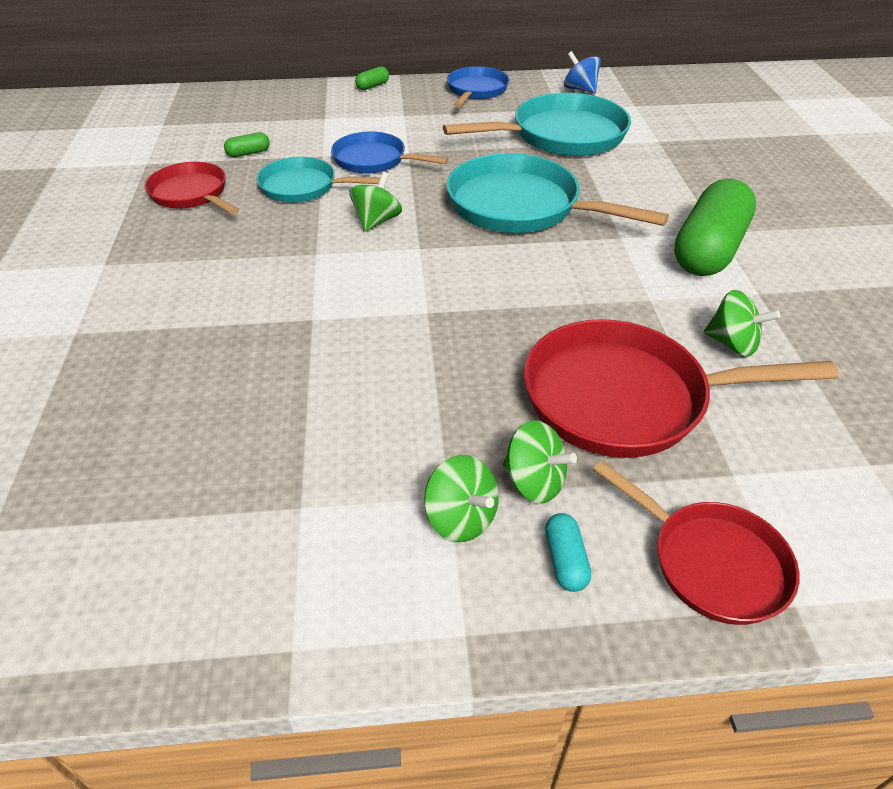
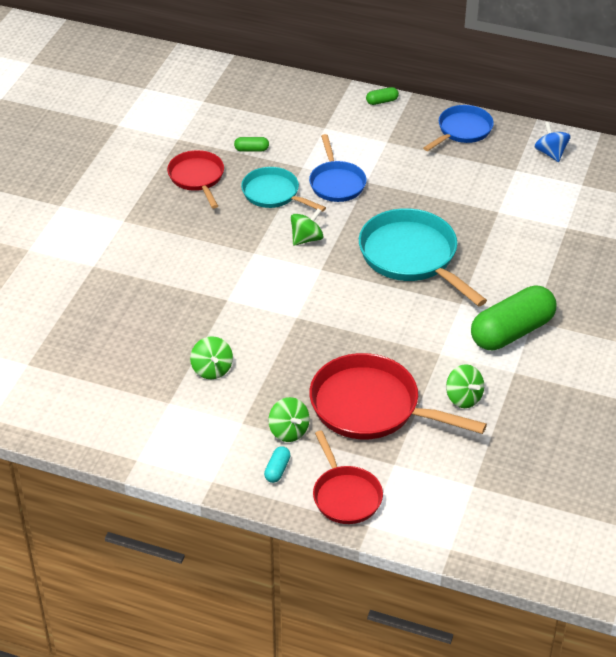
camera: 25 degrees right, 0 degrees up
blue pan [331,131,448,174] -> blue pan turned 150 degrees counterclockwise [309,134,367,202]
green spinning top [424,455,499,542] -> green spinning top moved to [190,336,233,379]
turquoise pan [443,93,631,156] -> none

